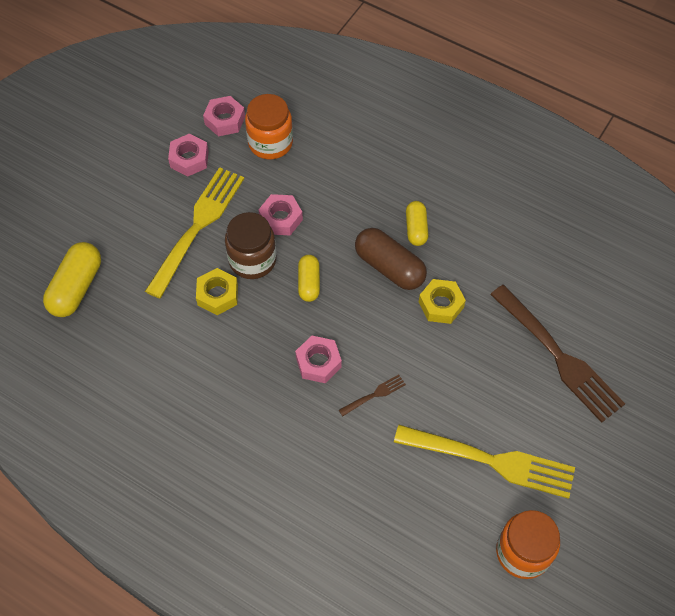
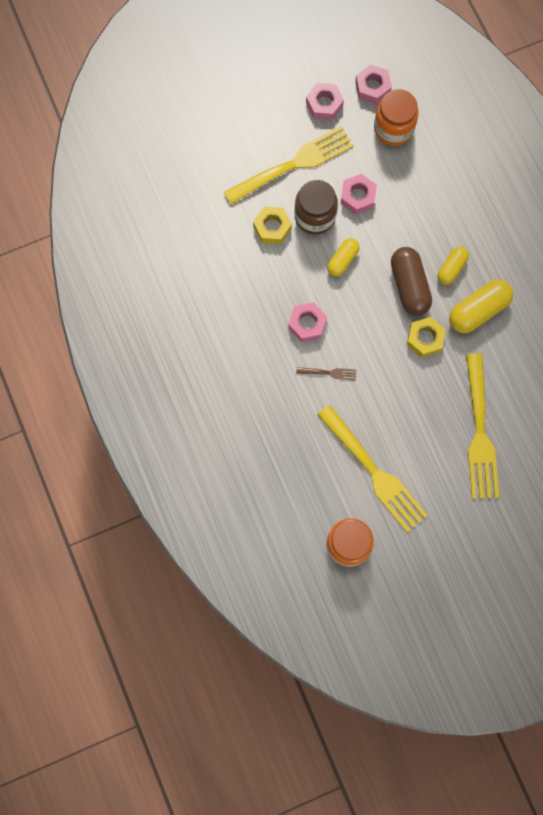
camera: 35 degrees right, 15 degrees up
yellow capsule [43,242,101,317] -> yellow capsule moved to [449,279,513,333]
brown fork [490,285,625,423] -> yellow fork [466,354,499,499]

